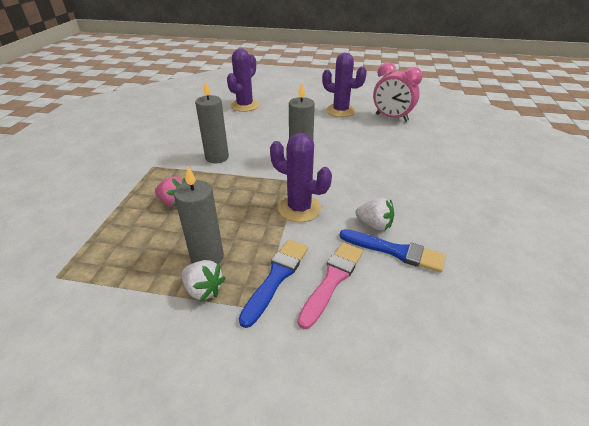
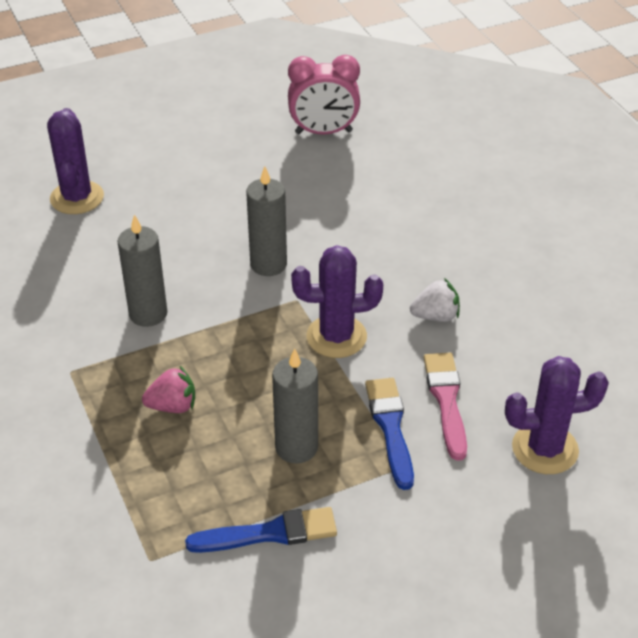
camera: 35 degrees left, 5 degrees up
white strawberry [181,260,225,302] -> none
purple cactus [322,53,367,117] -> purple cactus moved to [505,356,609,474]
blue brush [340,229,446,273] -> blue brush moved to [185,507,337,553]

